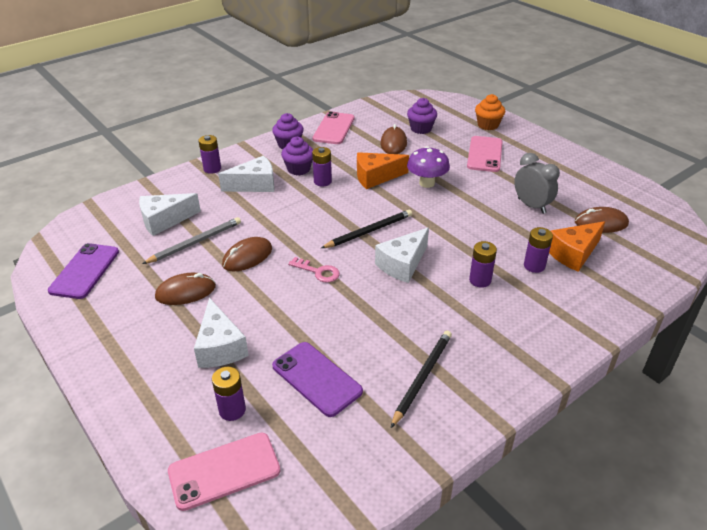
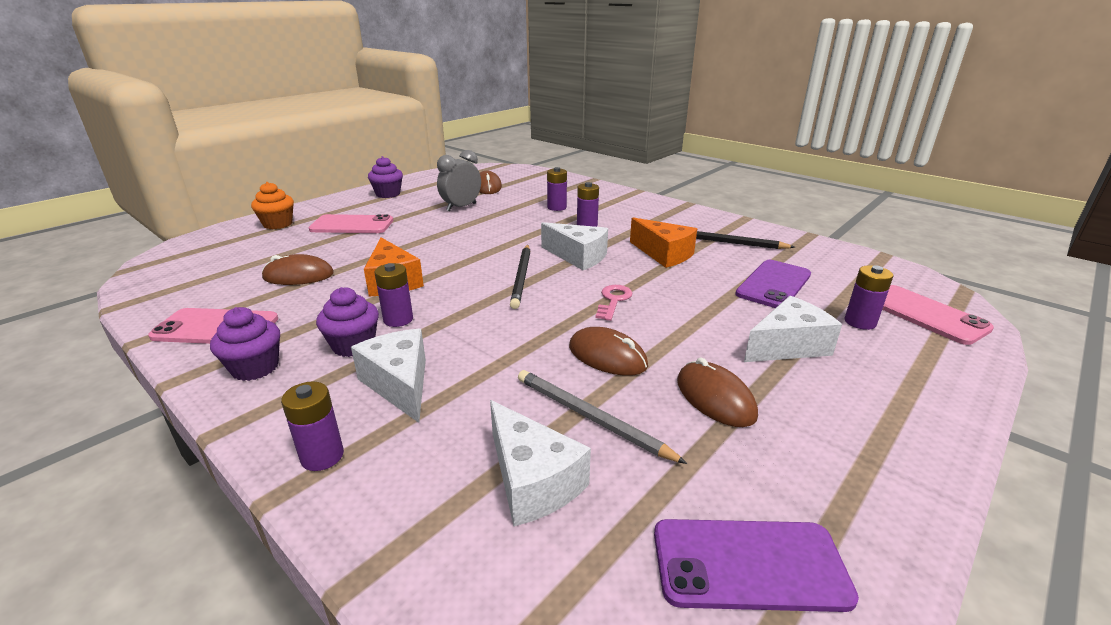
camera: 100 degrees left, 10 degrees down
black pencil [321,210,412,248] -> black pencil turned 135 degrees counterclockwise [510,245,530,309]
purple cupcake [407,98,437,134] -> purple cupcake moved to [368,156,403,198]
purple mushroom [407,146,450,188] -> none
orange cheese [549,221,605,272] -> orange cheese moved to [630,218,697,268]

